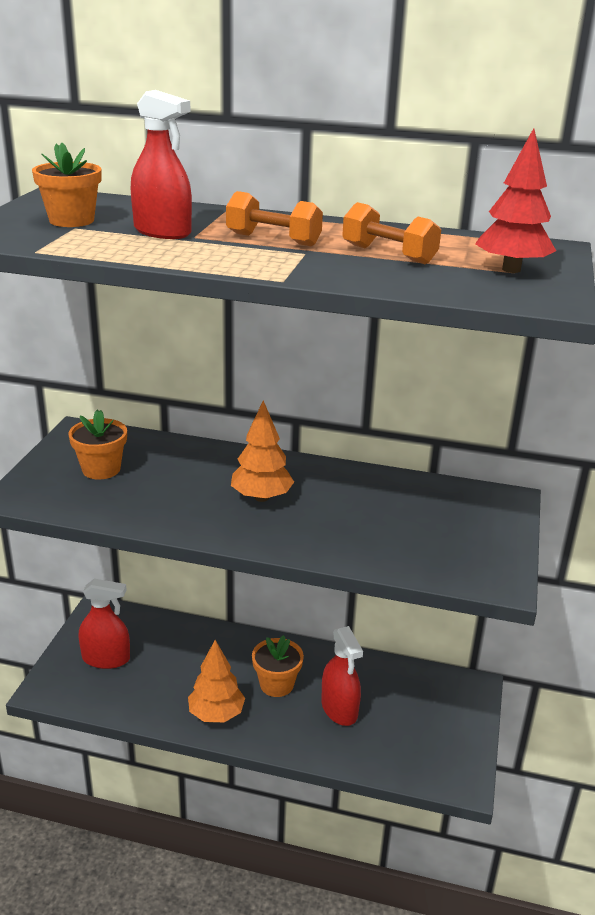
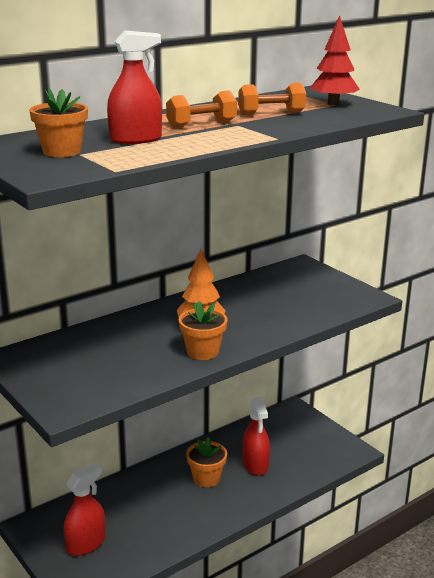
camera: 50 degrees left, 5 degrees down
orange flower pot [68,409,127,479] -> orange flower pot moved to [179,301,227,360]
orange tree [188,640,245,722] -> none
red spray bottle [321,626,363,726] -> red spray bottle turned 60 degrees clockwise [242,397,270,475]

